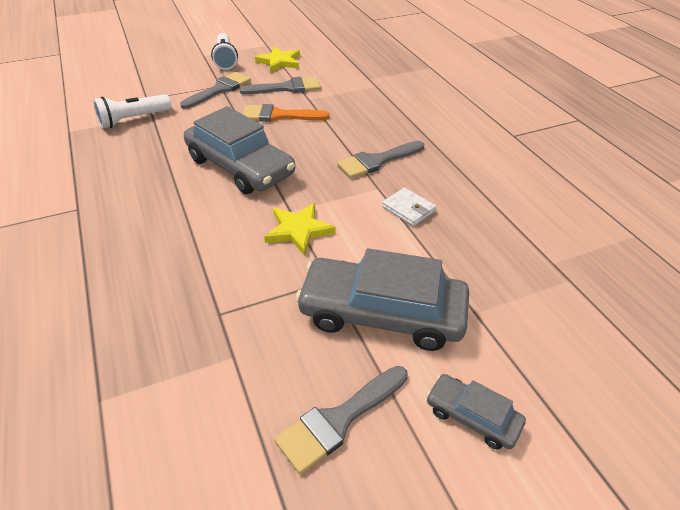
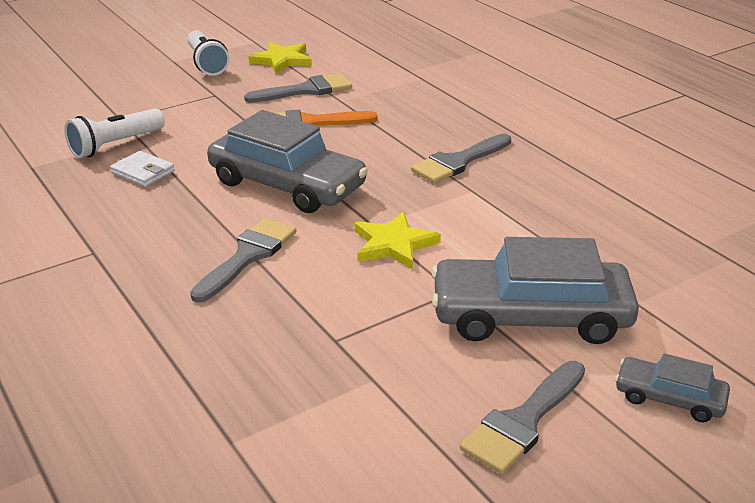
camera: 10 degrees left, 10 degrees down
grey brush [180,72,251,109] -> grey brush moved to [190,218,296,303]
white wallet [382,187,436,226] -> white wallet moved to [110,151,175,187]

